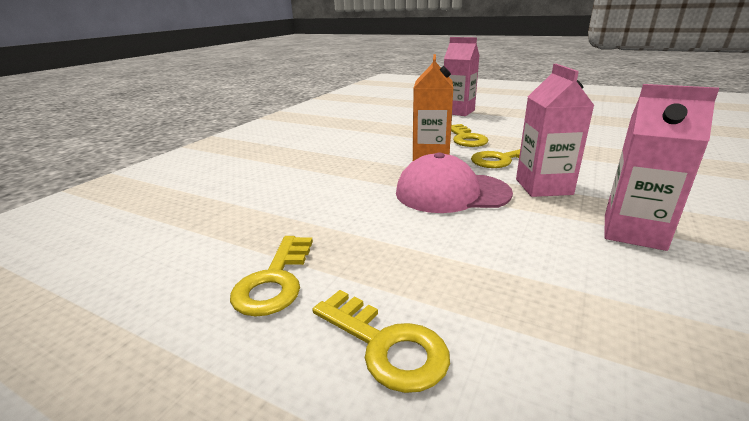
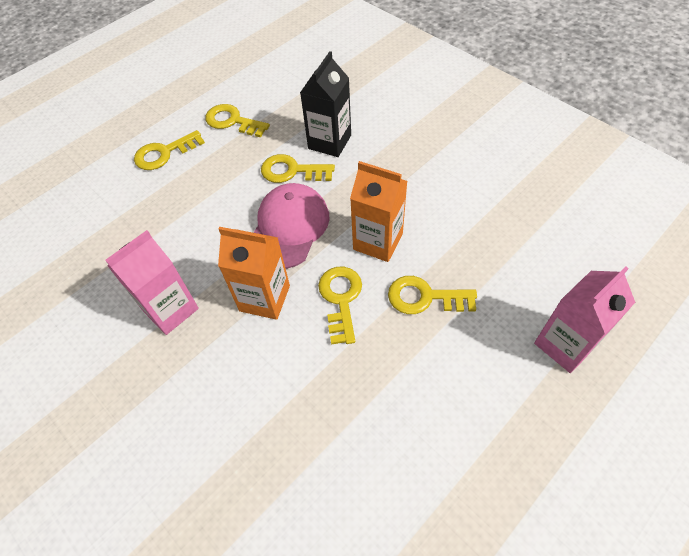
camera: 110 degrees right, 30 degrees up
pink carton [516,64,595,197] -> orange carton [218,227,290,320]
none -> yellow key [261,154,335,183]
none -> black carton [300,51,351,157]

